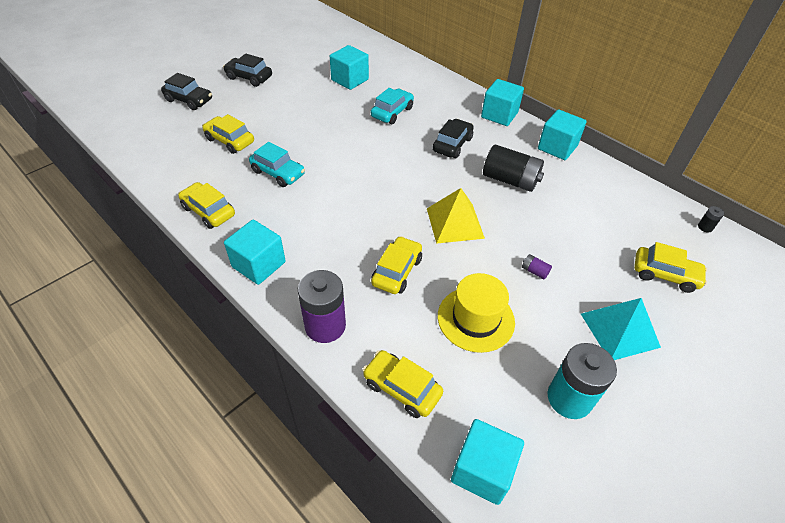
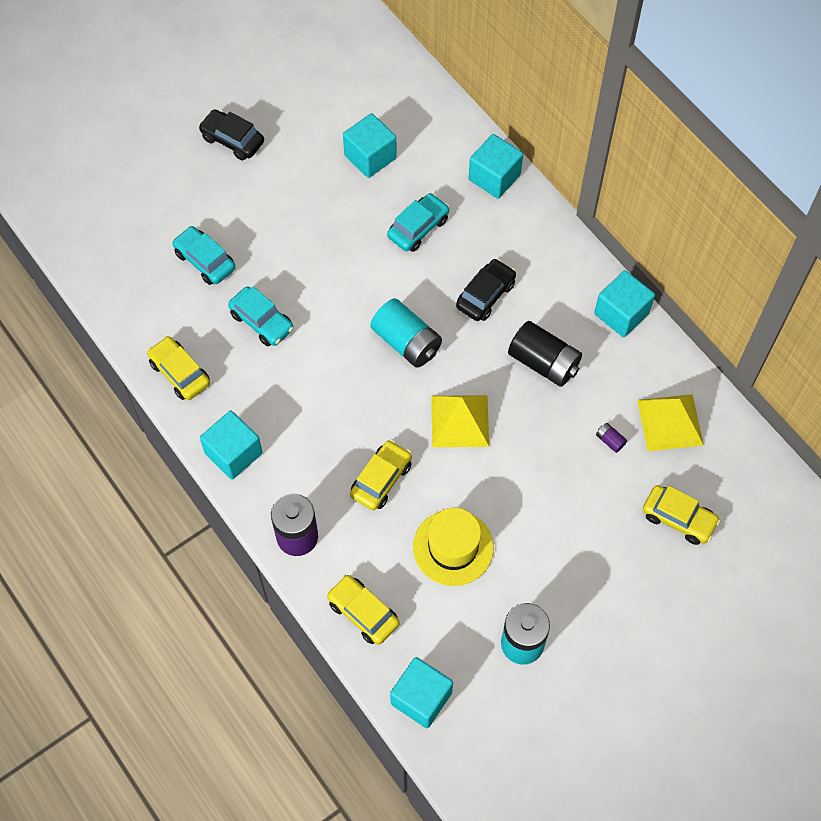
camera: 10 degrees right, 15 degrees up
black car [161,73,212,110] -> none
yellow car [202,114,254,154] -> turquoise car [172,226,236,285]
turquoise cube [481,79,524,126] -> turquoise cube moved to [469,134,523,199]
purple battery [522,254,552,279] -> purple battery moved to [596,423,627,453]
turquoise pyramid [581,298,661,360] -> none
black battery [698,206,724,232] -> none
none -> turquoise battery [370,298,442,368]
none -> yellow pyramid [637,394,704,451]

